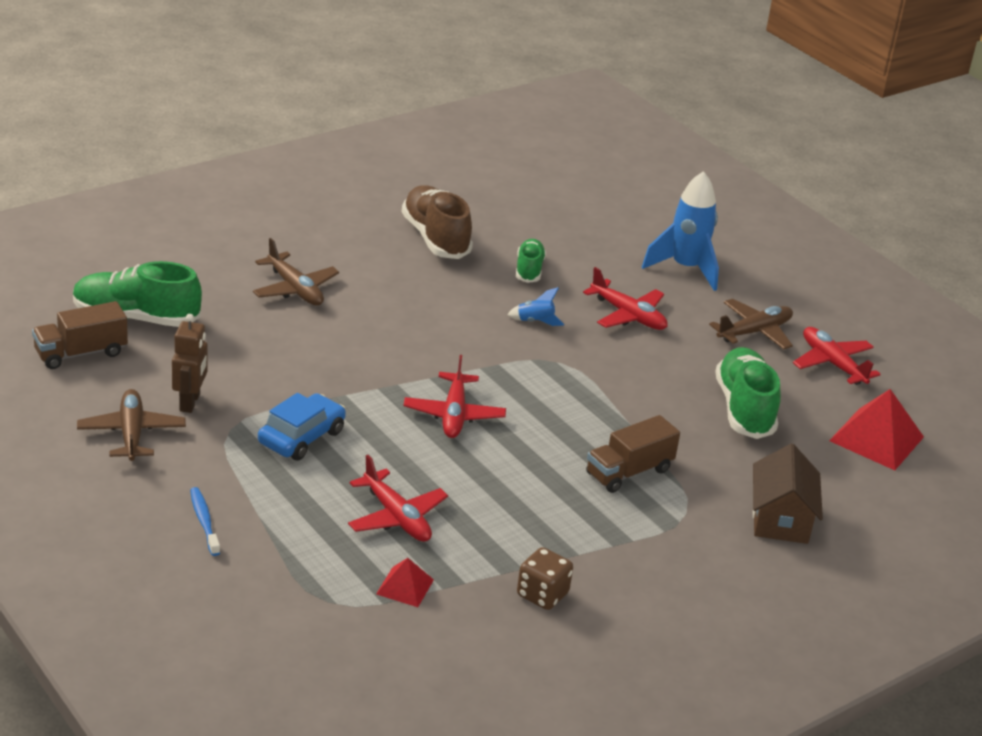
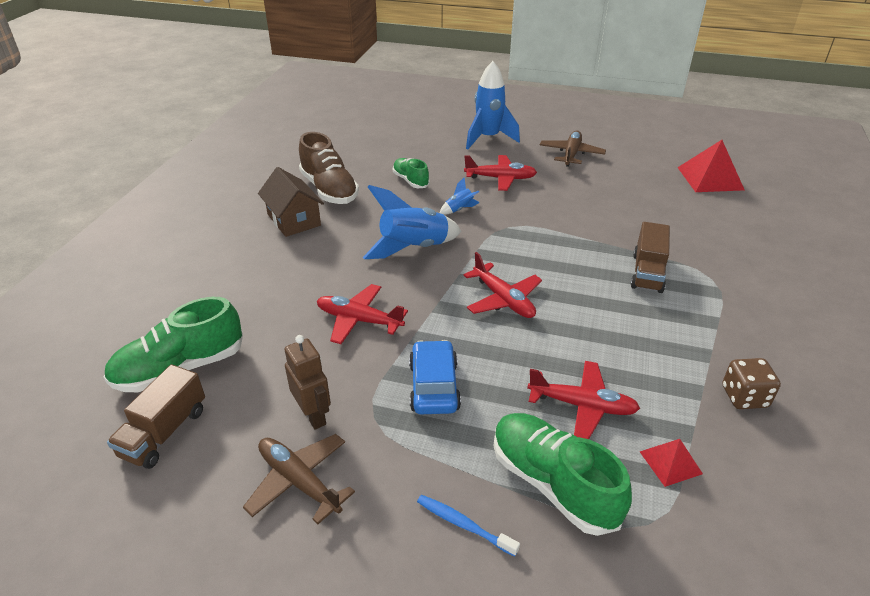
camera: 35 degrees left, 5 degrees up
brown plane [253,238,339,306] -> none
brown shoe [402,185,473,259] -> brown shoe turned 150 degrees counterclockwise [299,132,359,204]
green shoe [715,347,781,439] -> green shoe moved to [494,413,632,536]
brown house [753,444,823,544] -> brown house moved to [258,167,324,237]
red plane [793,327,881,385] -> red plane moved to [317,284,408,344]
none -> blue rocket [363,185,462,259]

